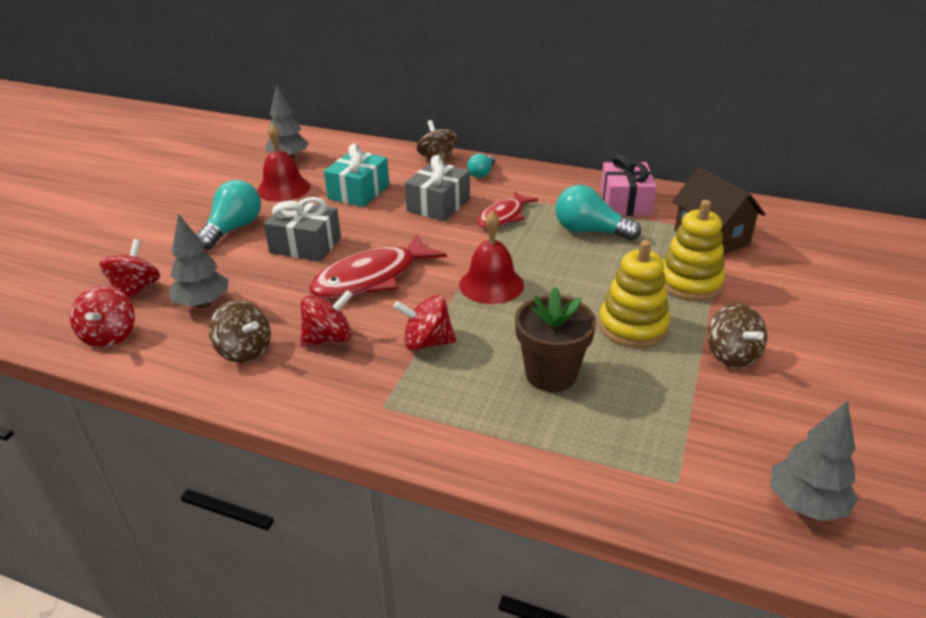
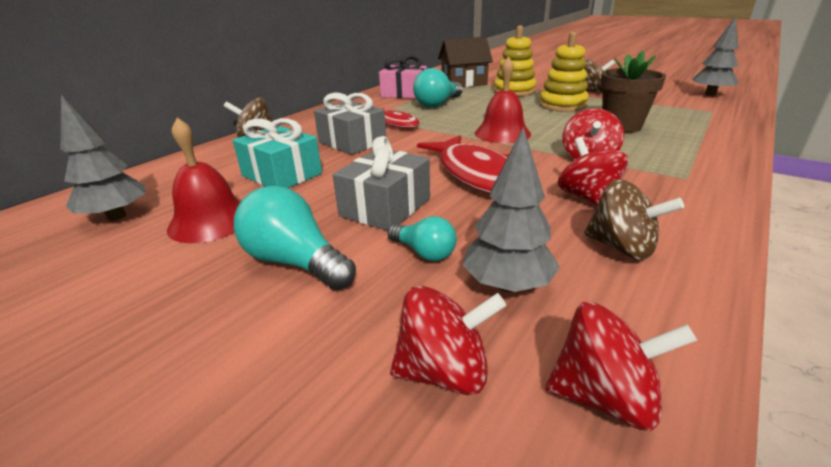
camera: 75 degrees left, 5 degrees down
red spinning top [99,239,160,299] -> red spinning top turned 150 degrees clockwise [390,286,506,395]
brown spinning top [209,301,271,363] -> brown spinning top turned 75 degrees clockwise [584,179,684,260]
turquoise light bulb [467,153,495,178] -> turquoise light bulb moved to [387,216,457,261]

